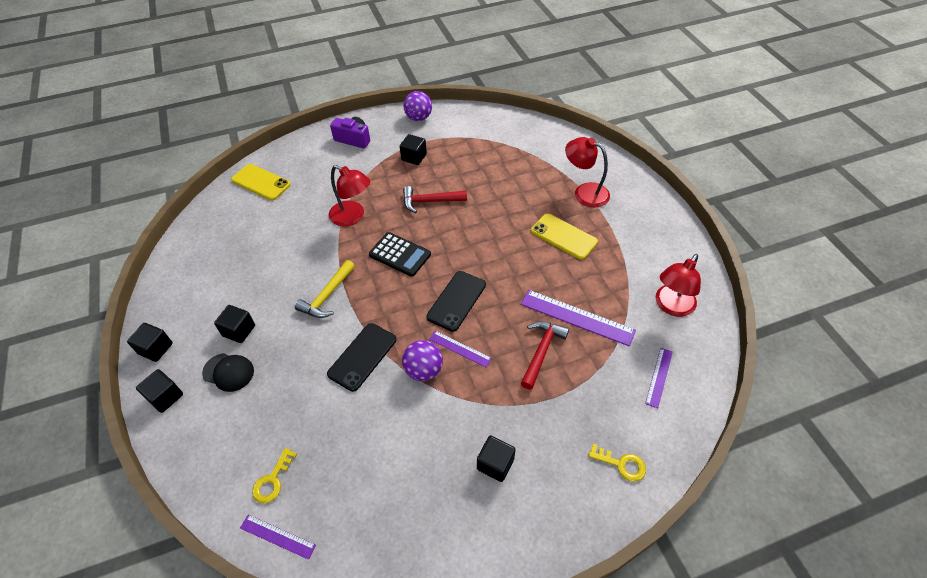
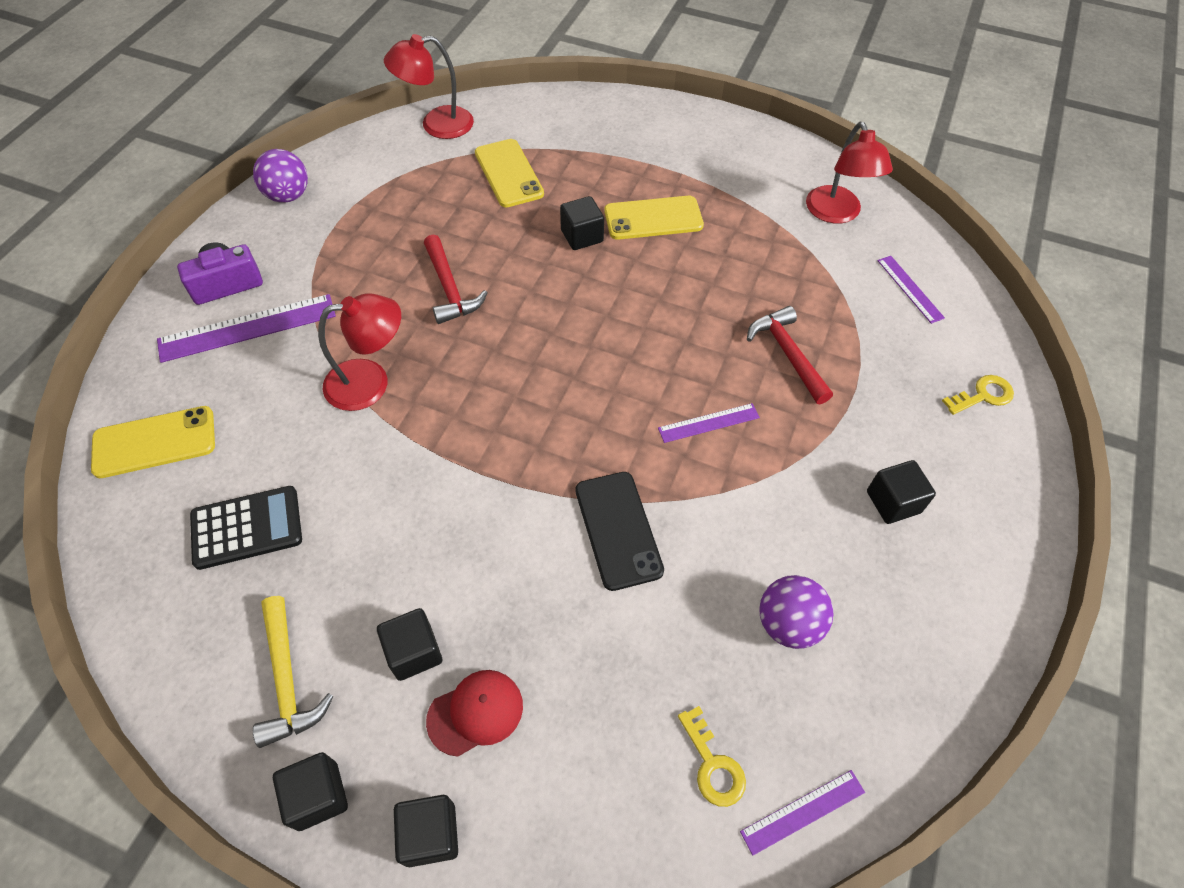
camera: 50 degrees left, 5 degrees up
black cap [202,353,254,392] -> red cap [426,670,523,757]
yellow hammer [295,260,355,318] -> yellow hammer moved to [253,596,334,748]
black calculator [369,232,431,277] -> black calculator moved to [190,486,302,570]
black cube [400,134,427,165] -> black cube moved to [560,196,604,250]
purple ball [402,340,443,381] -> purple ball moved to [759,575,834,649]
red hammer [403,186,467,213] -> red hammer turned 60 degrees counterclockwise [424,235,487,324]
black phone [426,271,486,332] -> none
purple ruler [521,290,636,346] -> purple ruler moved to [157,294,336,363]
red lamp [565,137,610,207] -> red lamp moved to [384,34,474,139]
none -> yellow phone [475,139,544,207]

